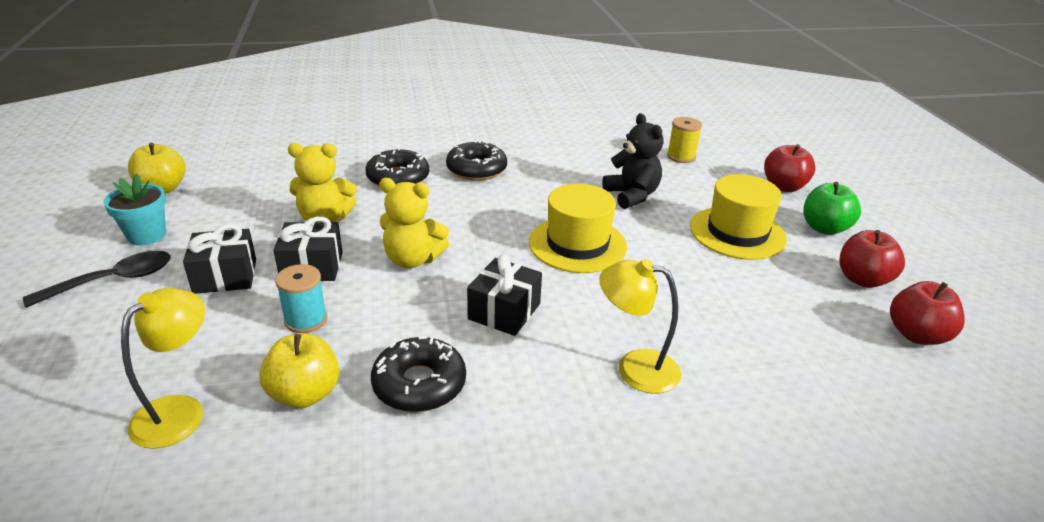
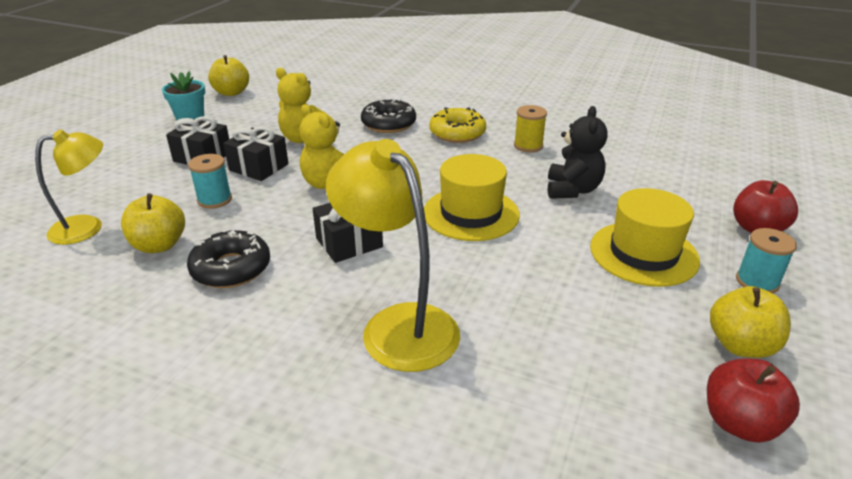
camera: 35 degrees right, 0 degrees up
black spoon [23,251,171,308] -> none
black donut [446,140,507,181] -> yellow donut [429,107,486,143]
yellow lamp [599,259,681,394] -> yellow lamp [326,139,460,372], size x1.55
yellow spool [667,117,702,163] -> yellow spool moved to [514,105,547,152]
green apple [804,182,861,235] -> turquoise spool [736,228,797,293]
red apple [839,230,905,288] -> yellow apple [710,286,791,358]

